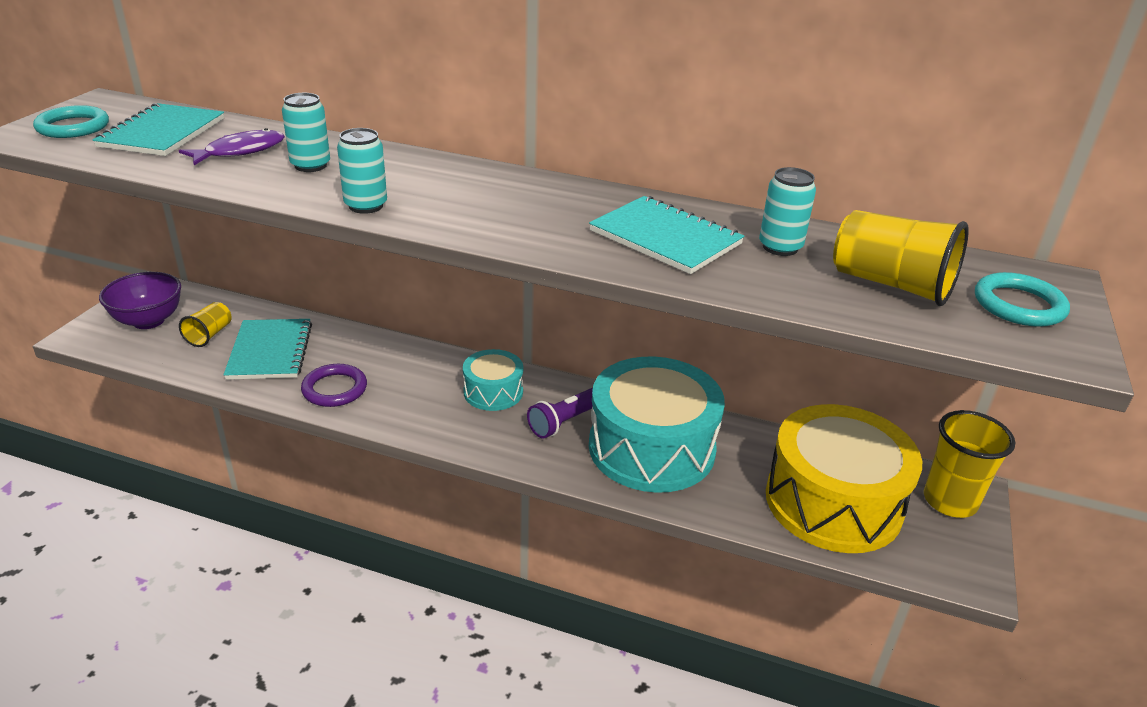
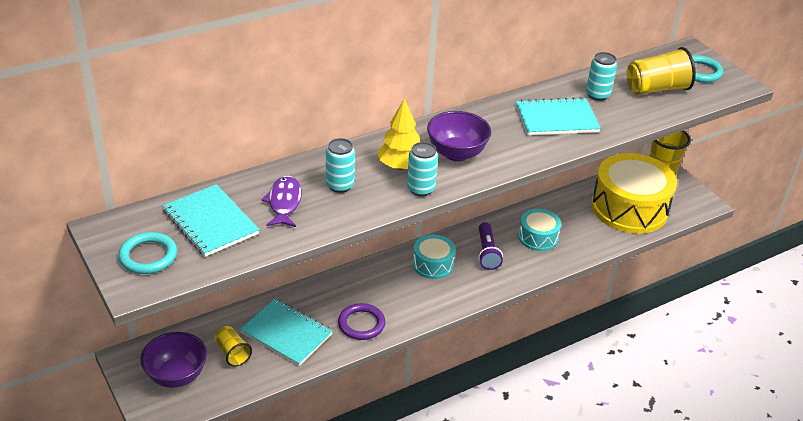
camera: 50 degrees left, 5 degrees up
turquoise drum [589,357,725,493] -> turquoise drum [518,209,561,251], size x0.50
none -> yellow tree [377,98,420,170]
none -> purple bowl [427,111,491,162]

